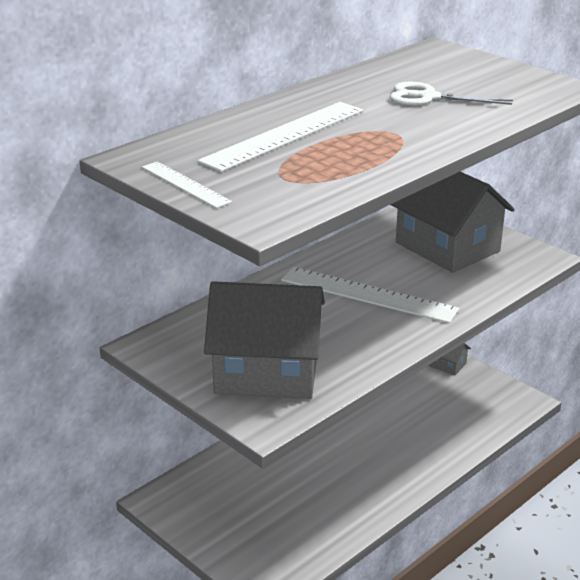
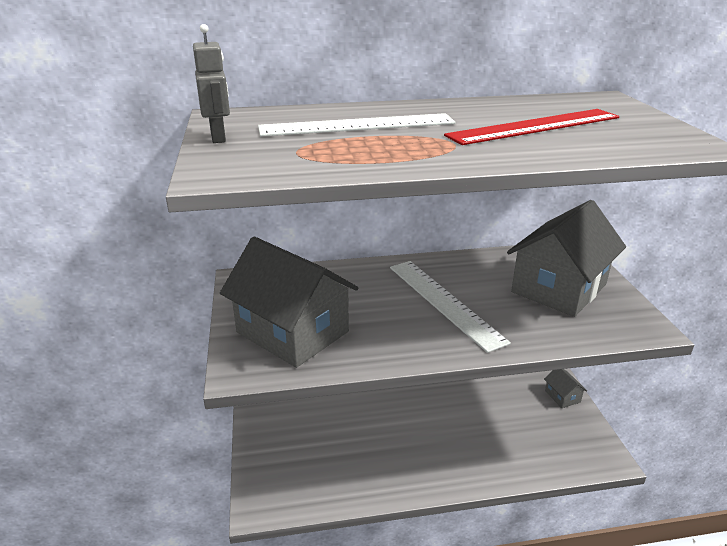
camera: 35 degrees right, 0 degrees up
white ruler [142,161,232,208] -> grey robot [193,24,230,143]
white scissors [390,82,513,105] -> red ruler [444,109,619,145]
grey house [390,172,515,273] -> grey house turned 45 degrees clockwise [507,200,626,317]

